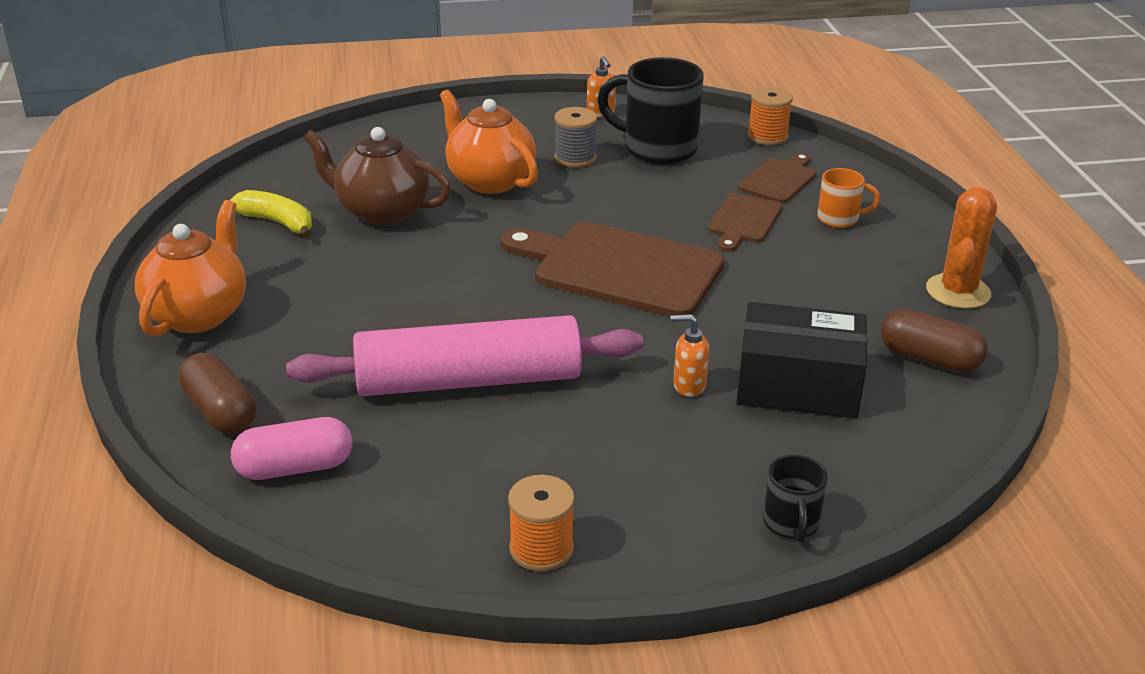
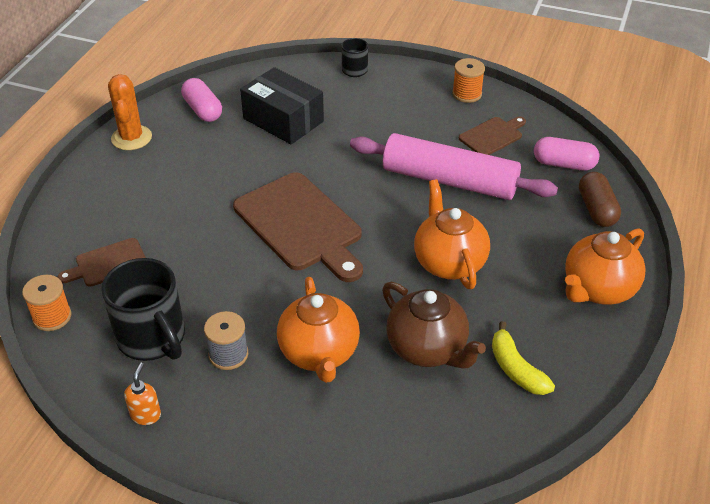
camera: 150 degrees left, 10 degrees up
orange soap dispenser [671,314,709,397] -> none
brown cutting board [708,193,782,252] -> brown cutting board moved to [459,116,526,155]
orange mug [817,168,880,228] -> none
brown capsule [881,309,988,372] -> pink capsule [181,78,222,122]
orange cactus [926,187,997,309] -> orange cactus turned 60 degrees counterclockwise [108,74,152,150]
none -> orange teapot [414,179,490,289]

